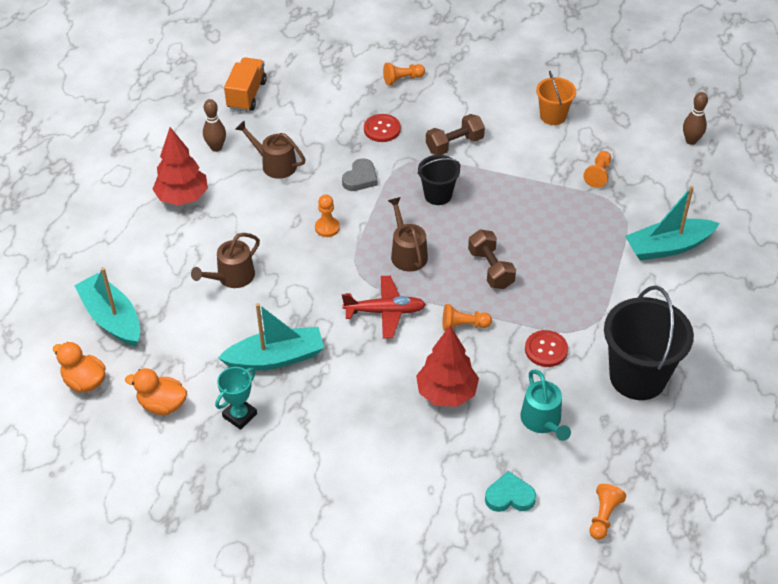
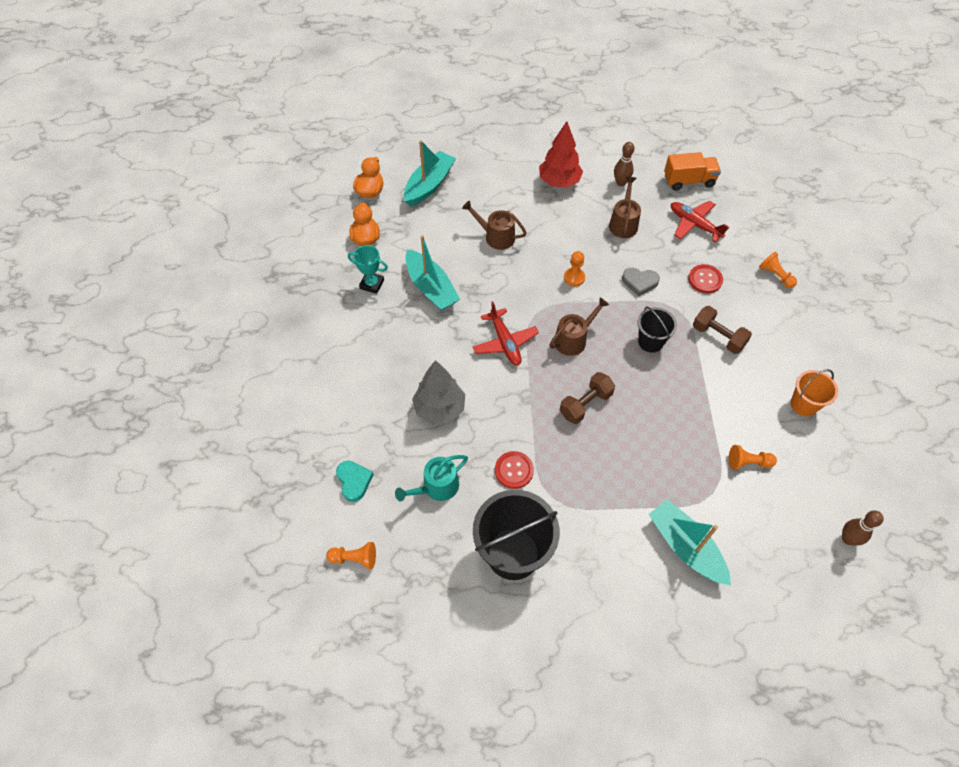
camera: 70 degrees right, 10 degrees up
red tree [416,326,479,407] -> grey tree [412,360,465,424]
orange pawn [443,304,492,331] -> none
none -> red plane [671,201,729,242]

